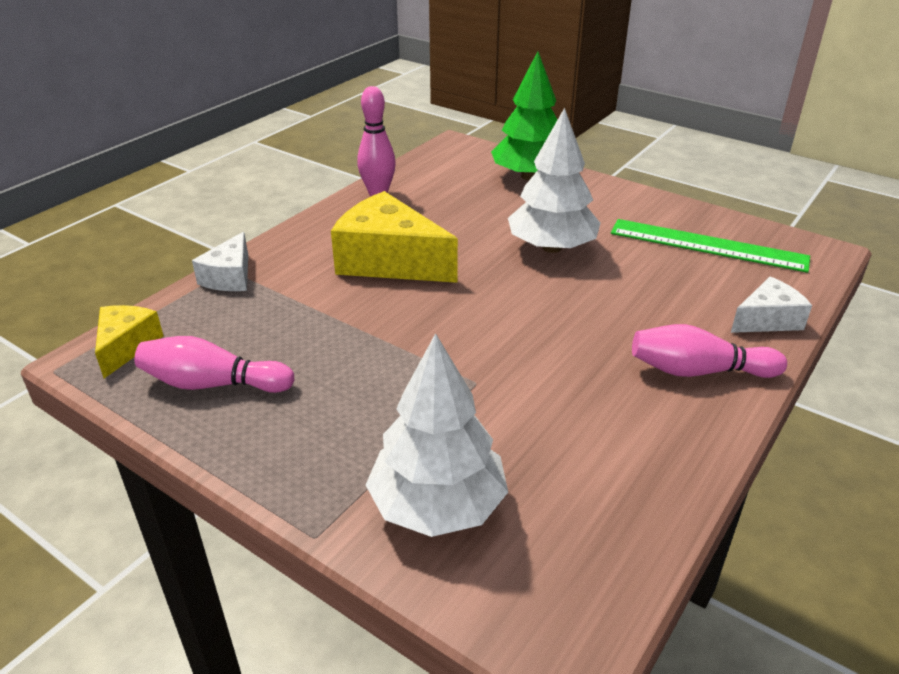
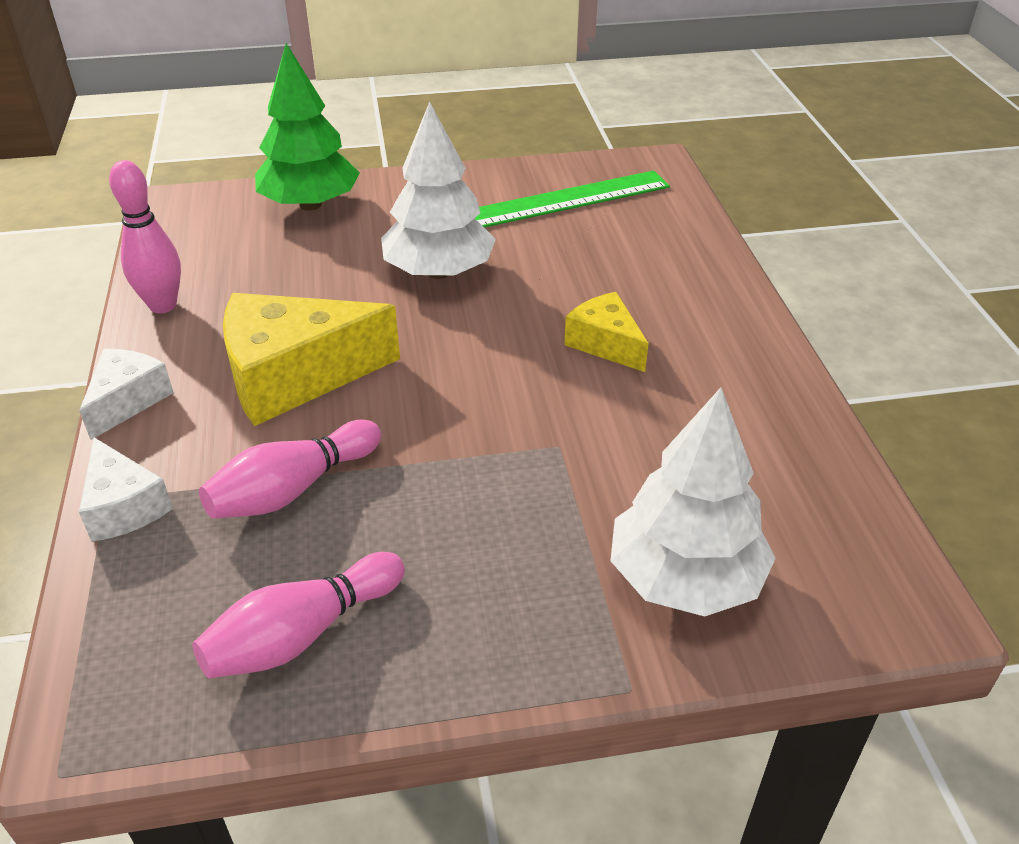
camera: 45 degrees left, 5 degrees up
yellow cheese [95,305,163,378] -> yellow cheese moved to [564,292,648,372]
pink bowling pin [632,324,787,378] -> pink bowling pin moved to [199,419,381,519]
white cheese [731,276,812,333] -> white cheese moved to [79,349,174,440]

